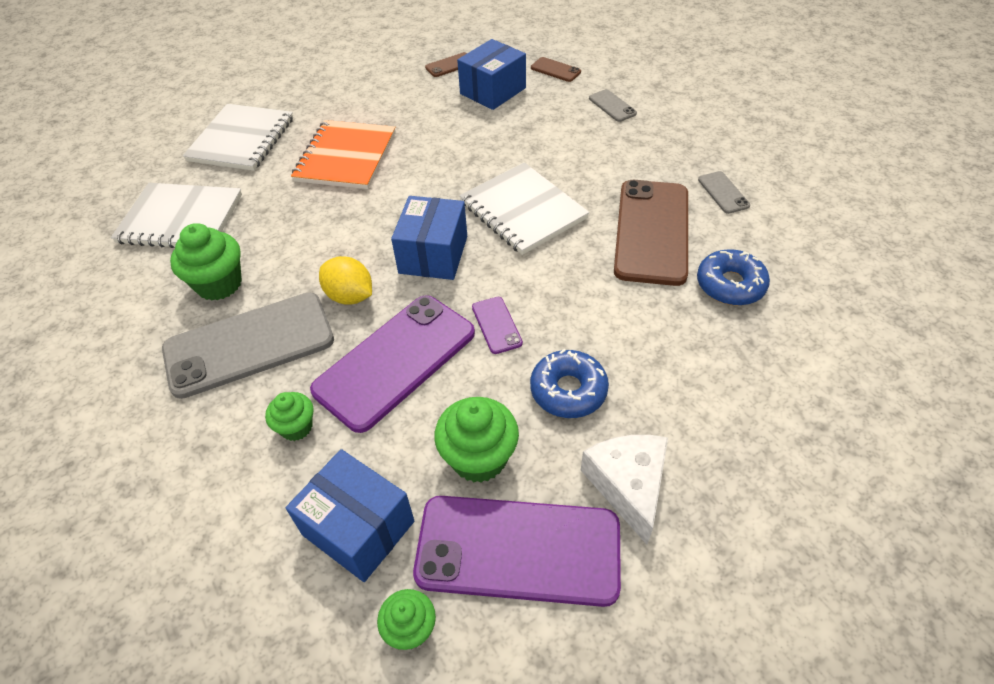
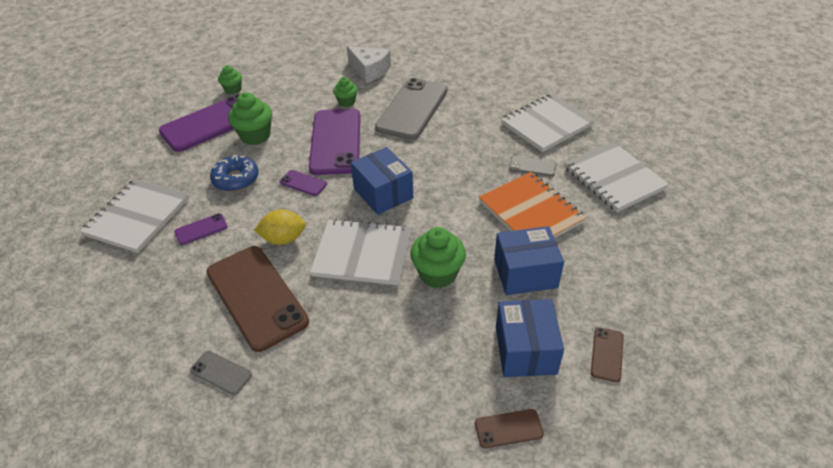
camera: 135 degrees right, 5 degrees down
green cupcake [170,223,242,301] -> green cupcake moved to [410,227,466,288]
blue box [286,449,414,582] -> blue box moved to [494,226,564,295]
yellow lemon [319,256,372,305] -> yellow lemon moved to [254,209,306,245]
white cheese [581,435,668,545] -> white cheese moved to [347,46,391,83]
grey phone [589,89,637,122] -> grey phone moved to [509,156,556,177]
blue donut [697,249,770,306] -> none
none -> white notebook [80,179,189,253]
none -> purple phone [174,214,228,245]

